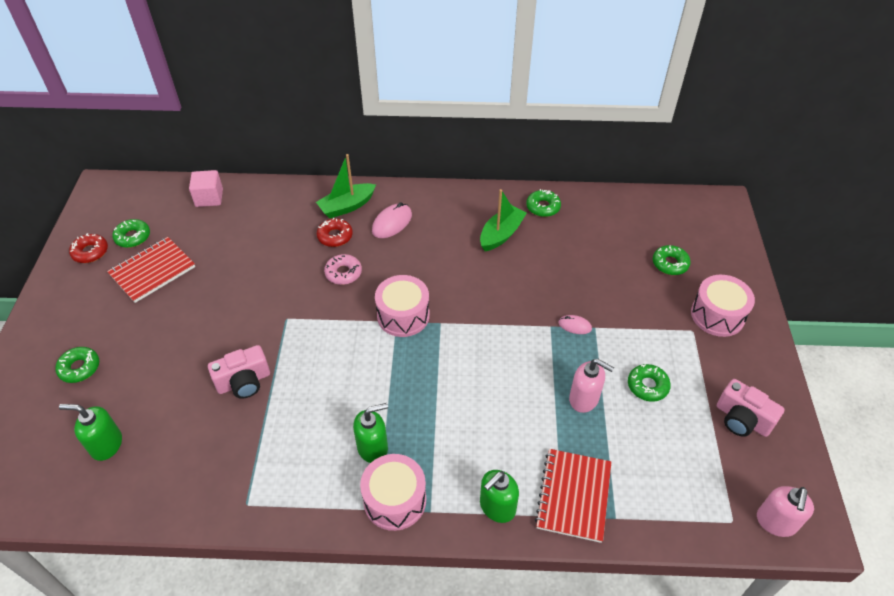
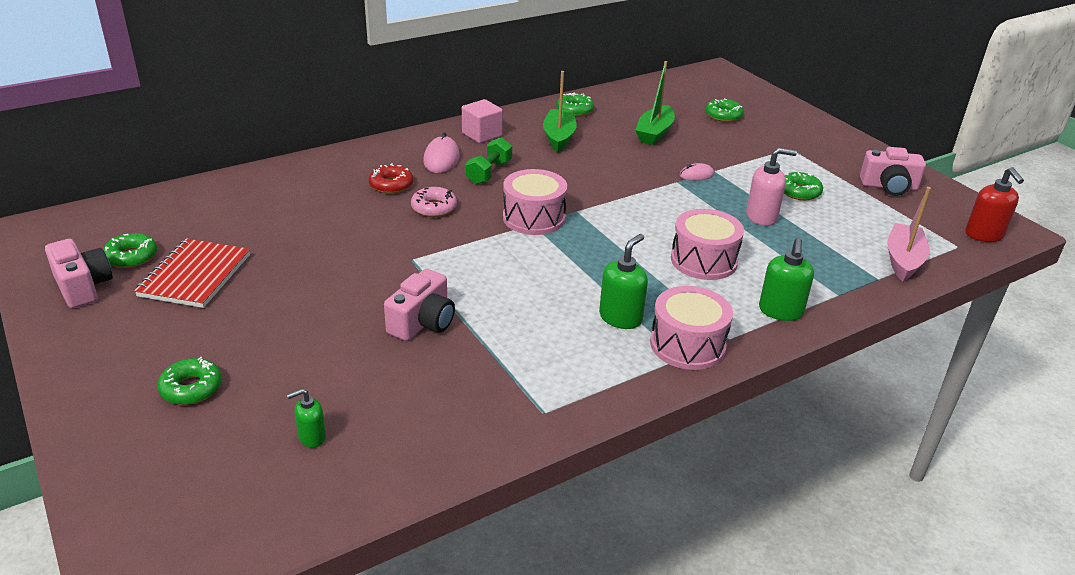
camera: 35 degrees left, 15 degrees down
green soap dispenser [59,404,122,461] -> green soap dispenser [287,388,326,448], size x0.61
red donut [69,233,108,263] -> pink camera [45,239,113,308]
pink cube [189,170,223,207] -> pink cube moved to [462,99,503,143]
green boat [316,154,376,218] -> green boat moved to [635,61,675,145]
red notebook [535,449,611,543] -> none
pink drum [691,275,755,337] -> pink drum moved to [671,209,744,280]
pink soap dispenser [757,486,814,537] -> red soap dispenser [965,167,1024,242]
none -> green dumbbell [466,137,512,184]
none -> pink boat [887,187,931,281]

